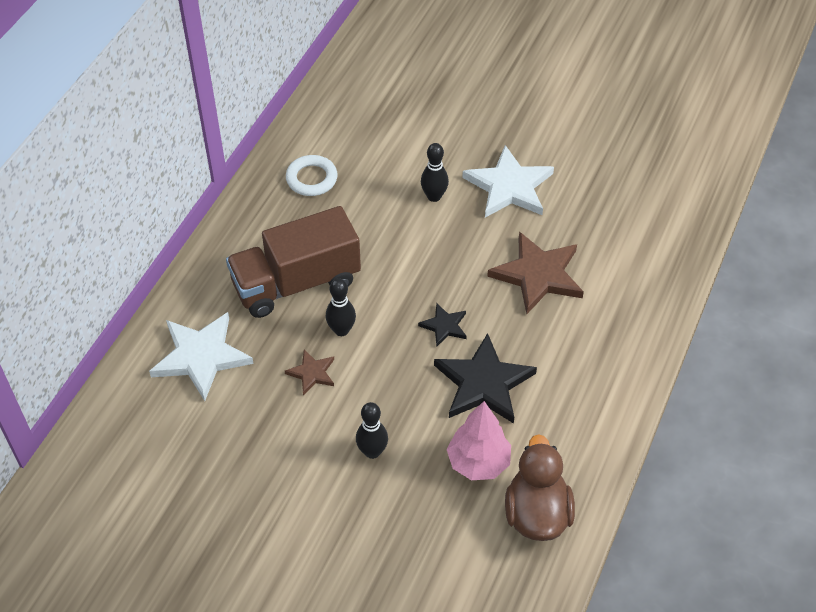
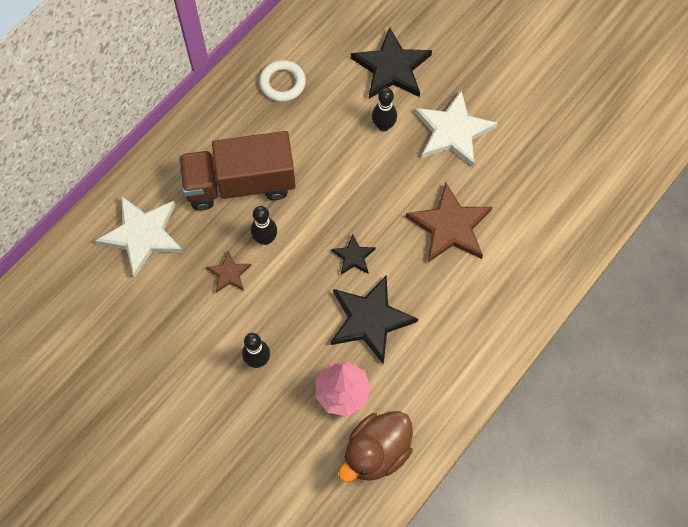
camera: 15 degrees right, 15 degrees up
brown duck [505,434,575,541] -> brown duck turned 150 degrees counterclockwise [338,411,413,482]
none -> black star [351,27,432,99]

